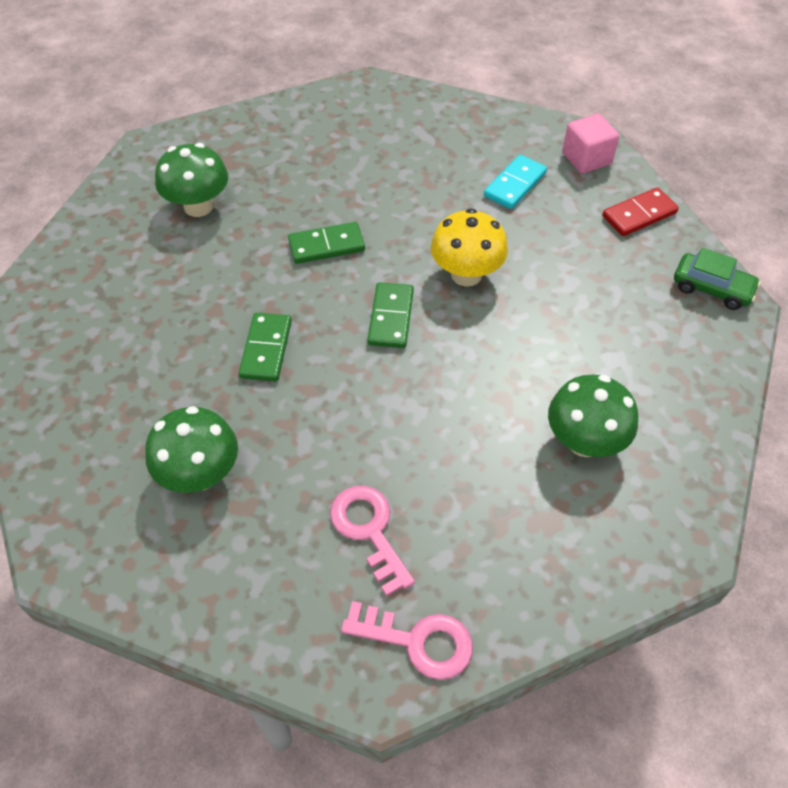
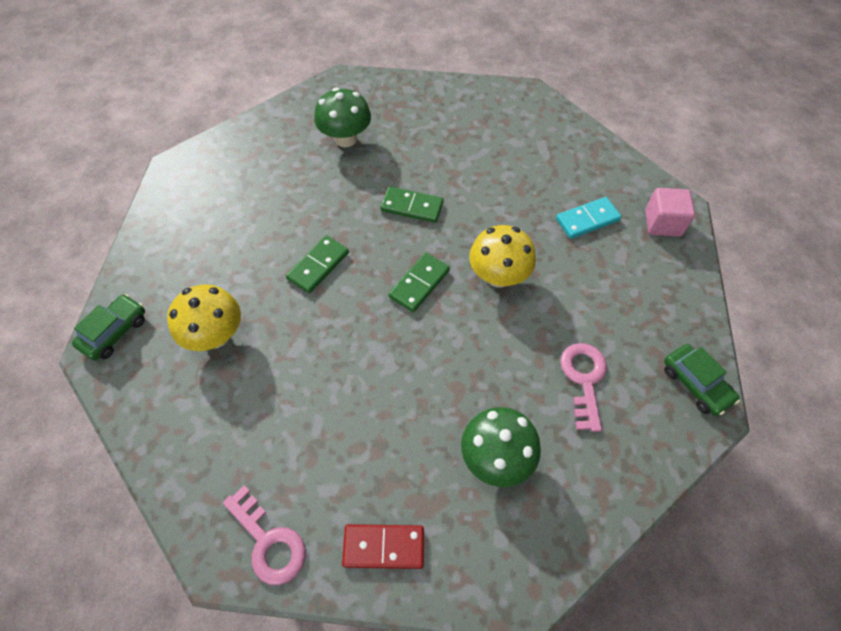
camera: 30 degrees right, 5 degrees up
green mushroom [145,406,238,493] -> yellow mushroom [167,284,241,351]
pink key [330,486,415,597] -> pink key moved to [560,343,607,432]
red domino [602,187,679,236] -> red domino moved to [342,524,424,569]
none -> green car [72,294,145,361]

